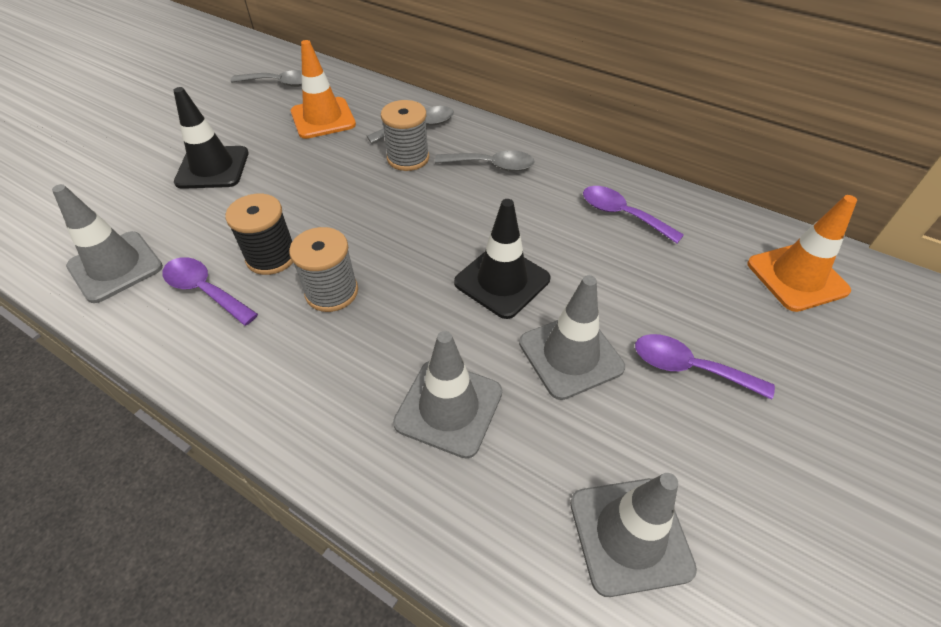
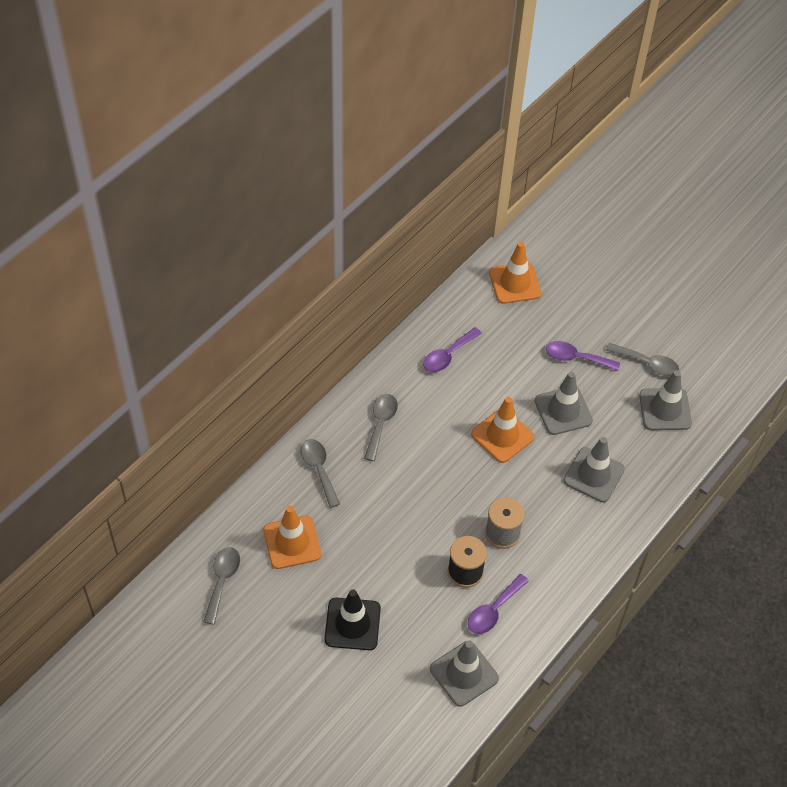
camera: 85 degrees left, 5 degrees up
grey spool [381,100,429,171] -> none
black traffic cone [454,199,550,319] -> orange traffic cone [471,397,534,463]
purple spoon [635,334,775,400] -> purple spoon turned 75 degrees clockwise [546,341,620,371]
none -> grey spoon [606,343,679,376]

